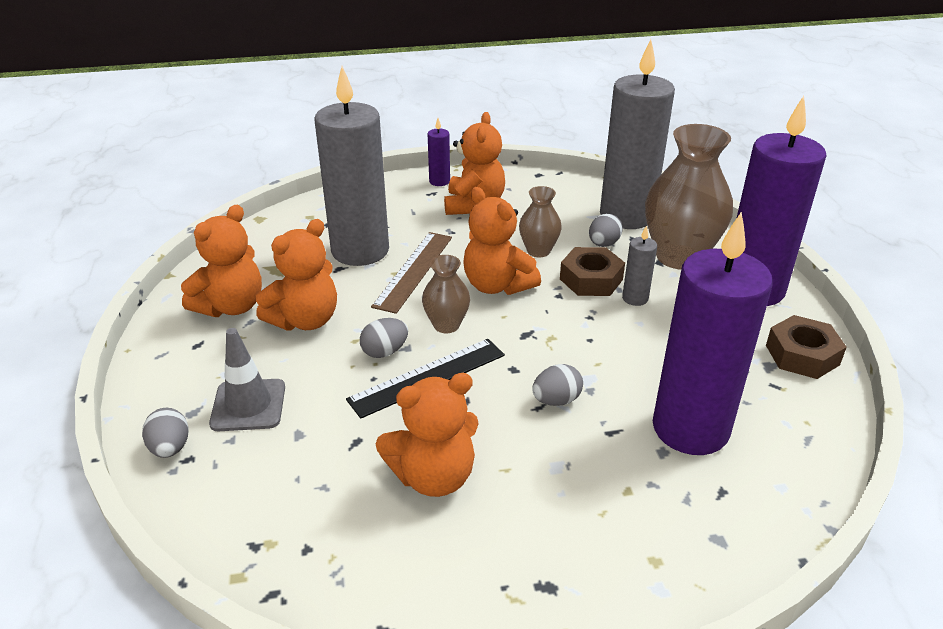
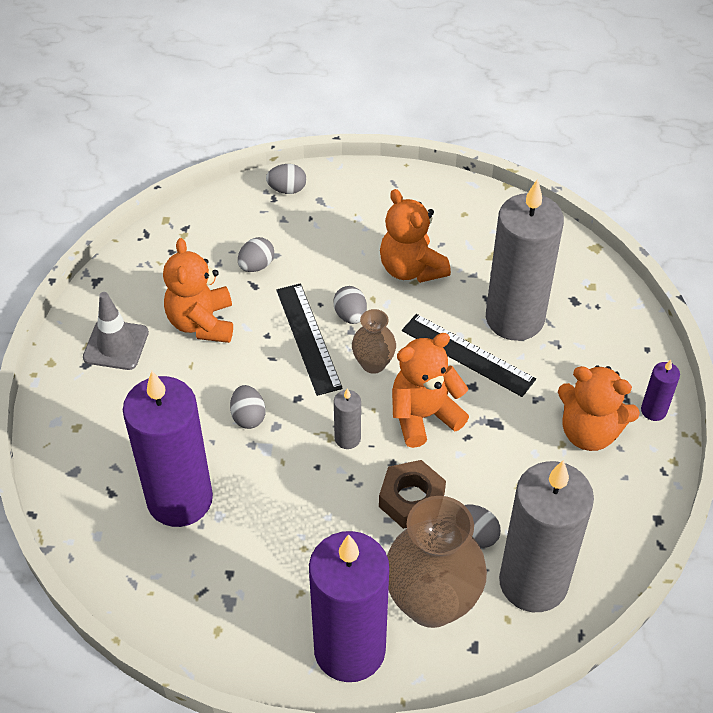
camera: 105 degrees right, 15 degrees up
orange teddy bear [181,204,262,317] -> none
grey traffic cone [209,328,285,431] -> grey traffic cone moved to [83,292,149,370]
brown ruler [371,232,452,314] -> black ruler [402,314,536,397]
brown vase [519,186,562,258] -> none
grey candle [622,226,657,306] -> grey candle moved to [334,388,361,449]
brown nut [766,315,847,379] -> none
none -> grey egg [238,237,274,272]

